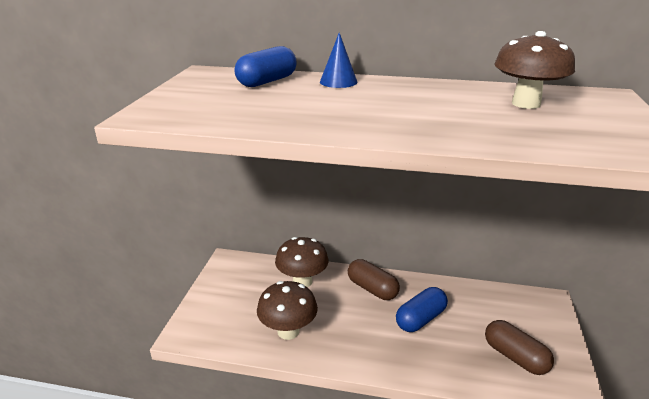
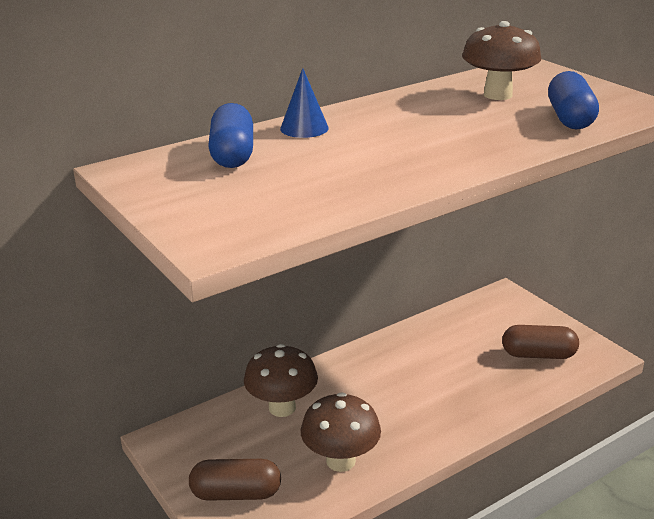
camera: 45 degrees left, 0 degrees up
brown capsule [348,259,400,300] -> brown capsule moved to [189,459,281,501]
blue capsule [396,287,448,332] -> blue capsule moved to [548,71,599,130]

